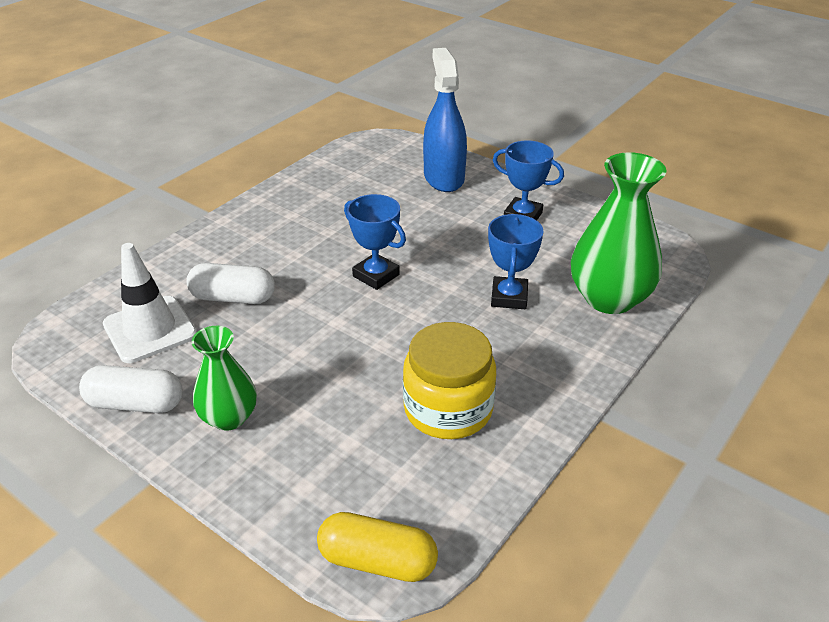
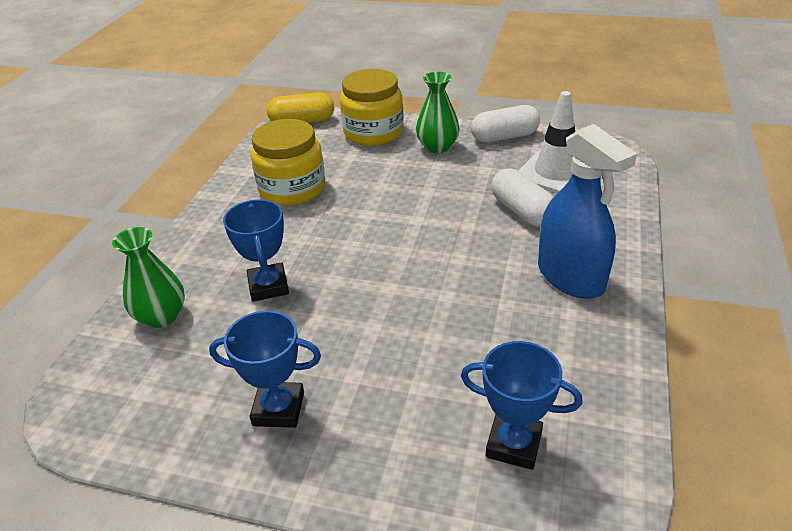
camera: 160 degrees right, 0 degrees up
white capsule [186,263,275,304] -> white capsule turned 75 degrees clockwise [491,168,554,227]
blue trophy [344,194,406,290] -> blue trophy moved to [461,341,583,470]
blue spray bottle [423,48,467,192] -> blue spray bottle moved to [538,124,637,299]
green vase [571,152,666,314] -> green vase [112,227,185,328], size x0.60
none -> yellow jar [340,69,404,146]

